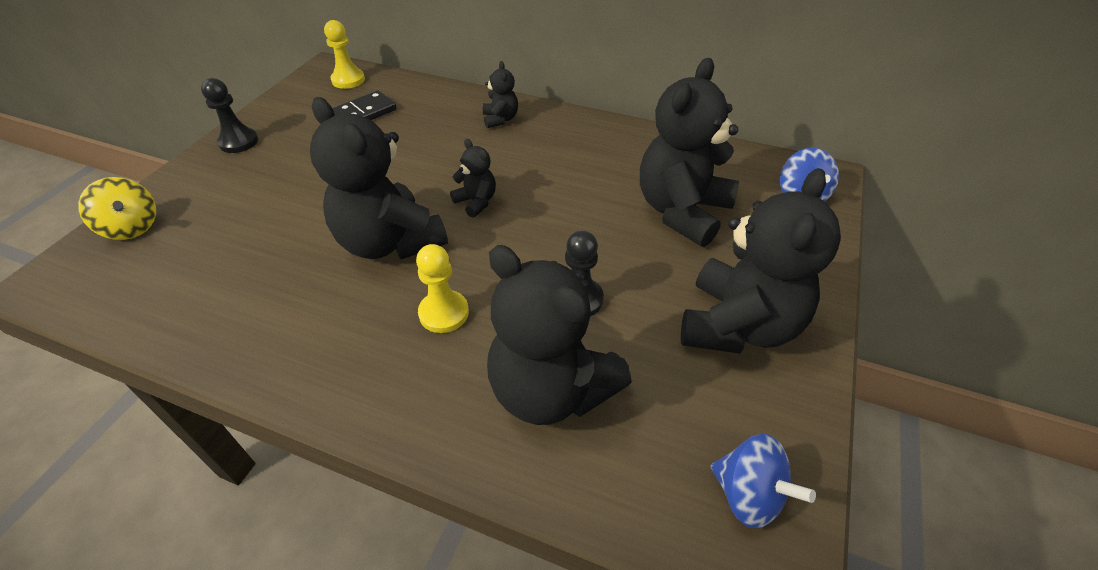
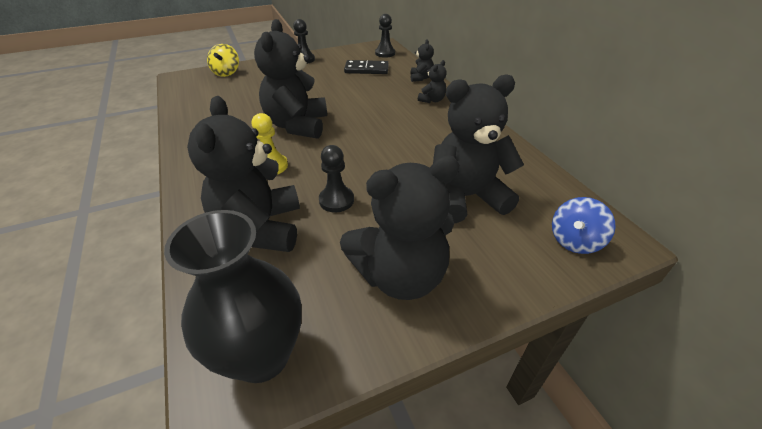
camera: 45 degrees right, 5 degrees down
yellow pawn [324,20,365,89] -> black pawn [375,14,395,58]
black teddy bear [450,139,496,218] -> black teddy bear moved to [410,39,434,82]
blue spinning top [711,434,816,528] -> black vase [164,210,302,383]

